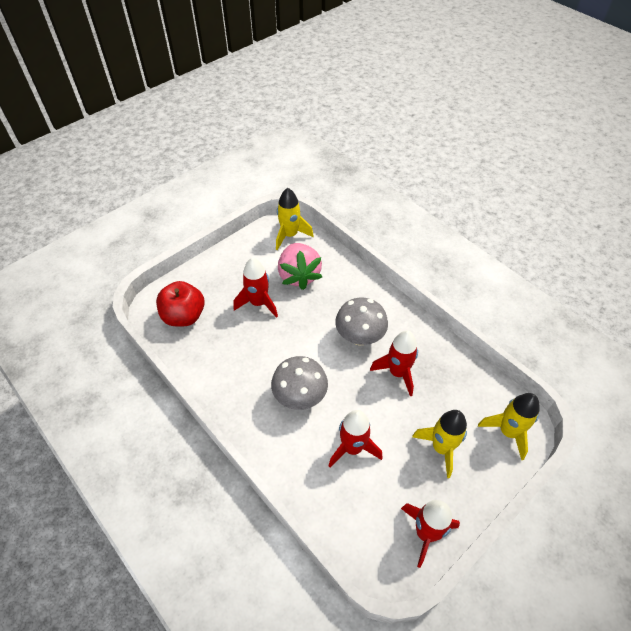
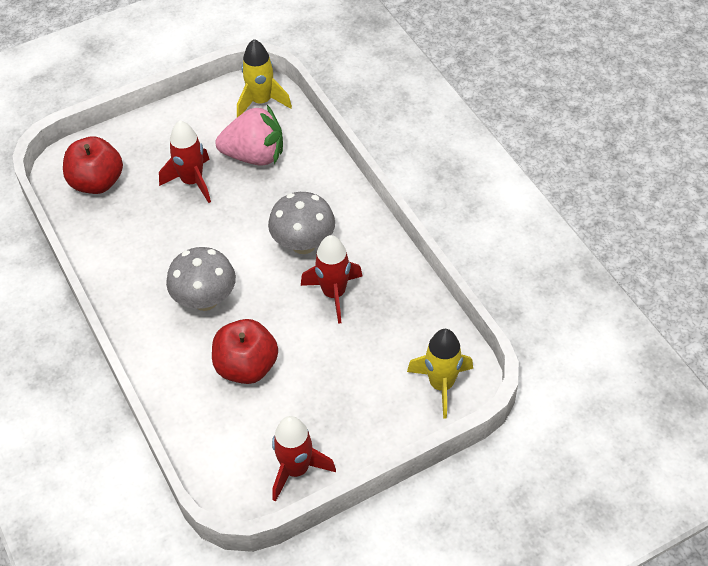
camera: 15 degrees right, 0 degrees up
pink strawberry [278,243,322,290] -> pink strawberry turned 90 degrees counterclockwise [215,105,283,166]
red rocket [329,410,383,468] -> red apple [212,319,278,384]
yellow rocket [412,410,467,478] -> none

